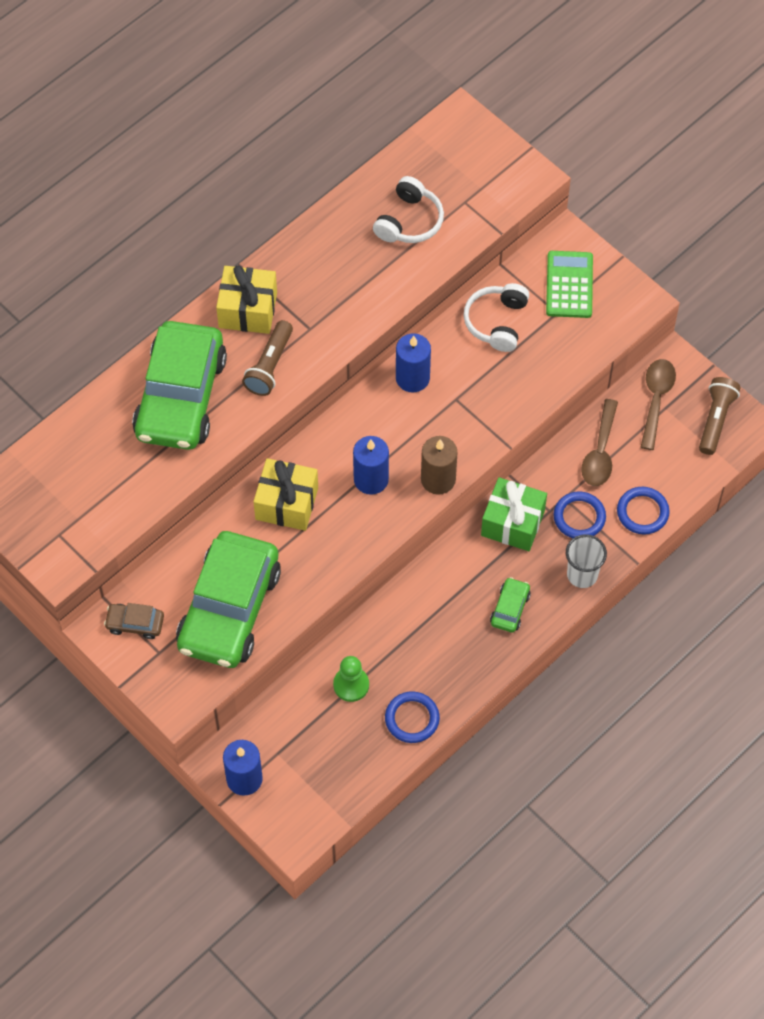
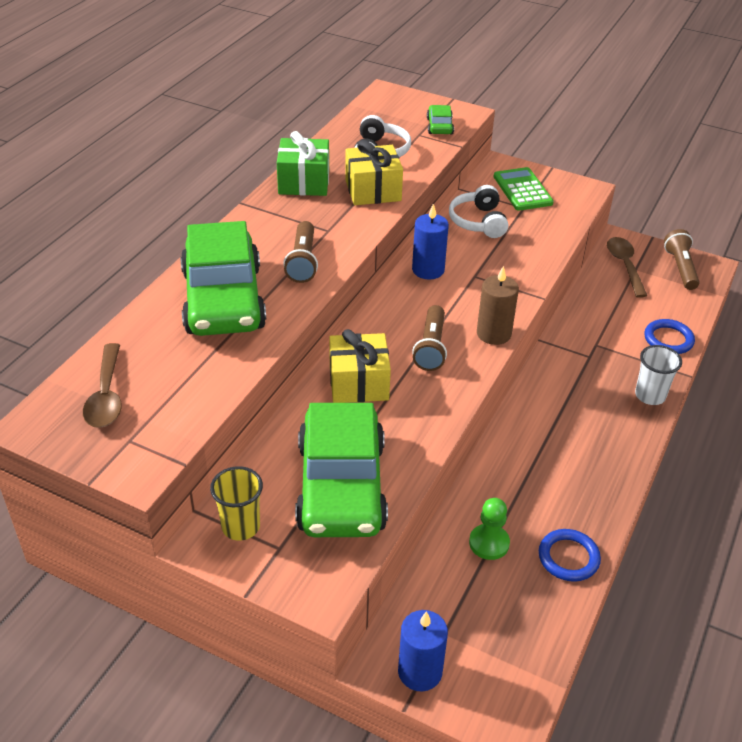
camera: 20 degrees left, 20 degrees down
brown car [104,603,164,639] -> yellow cup [210,466,263,541]
yellow gift [216,265,277,334] -> yellow gift moved to [345,140,403,205]
blue candle [353,436,389,495] -> brown flashlight [412,305,447,371]
green gift [481,477,547,551] -> green gift moved to [277,131,329,196]
green car [490,577,531,632] -> green car moved to [427,105,454,135]
blue ring [553,491,606,538] -> none
brown spoon [581,399,618,486] -> brown spoon moved to [83,343,122,428]

